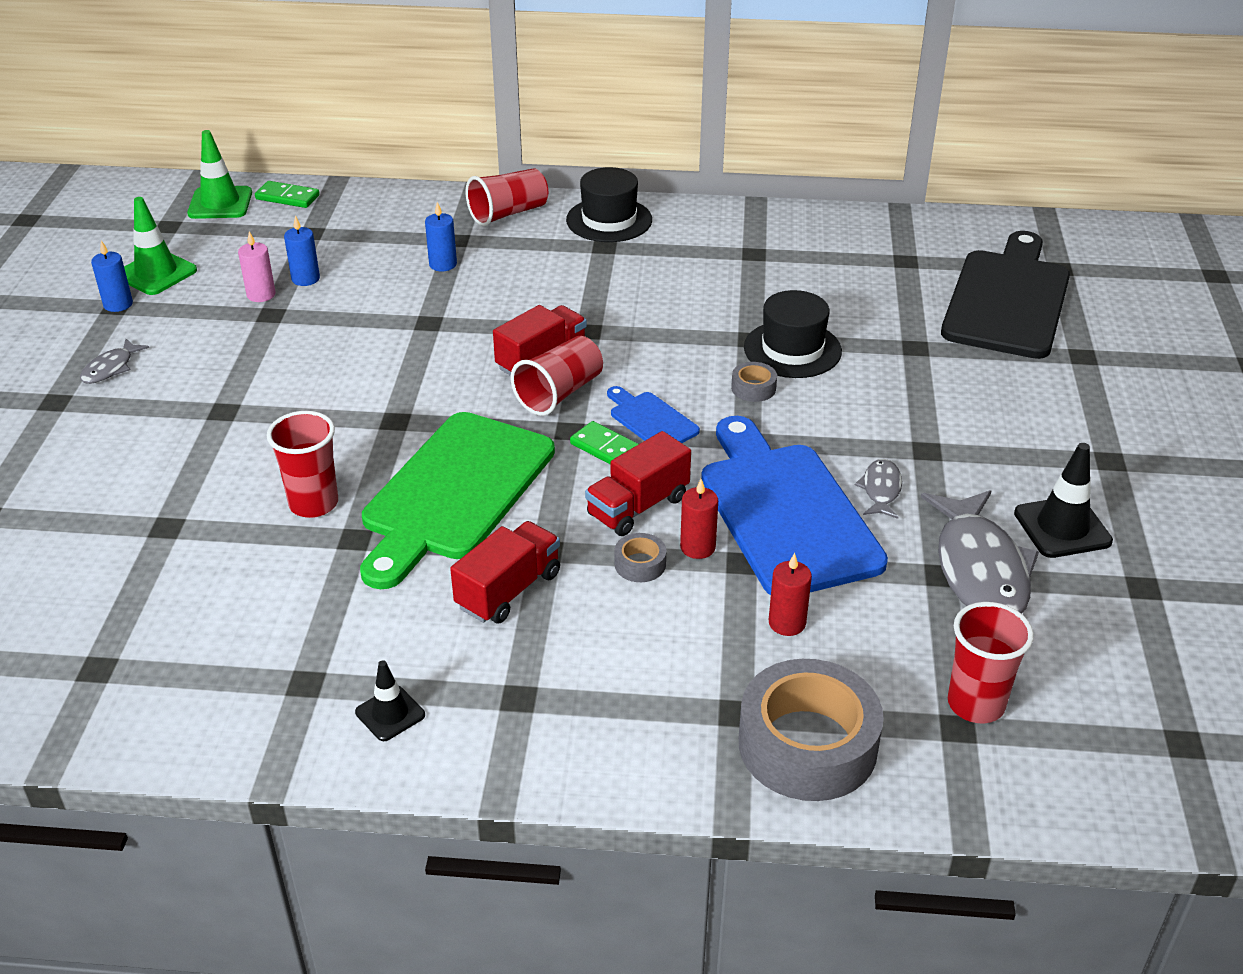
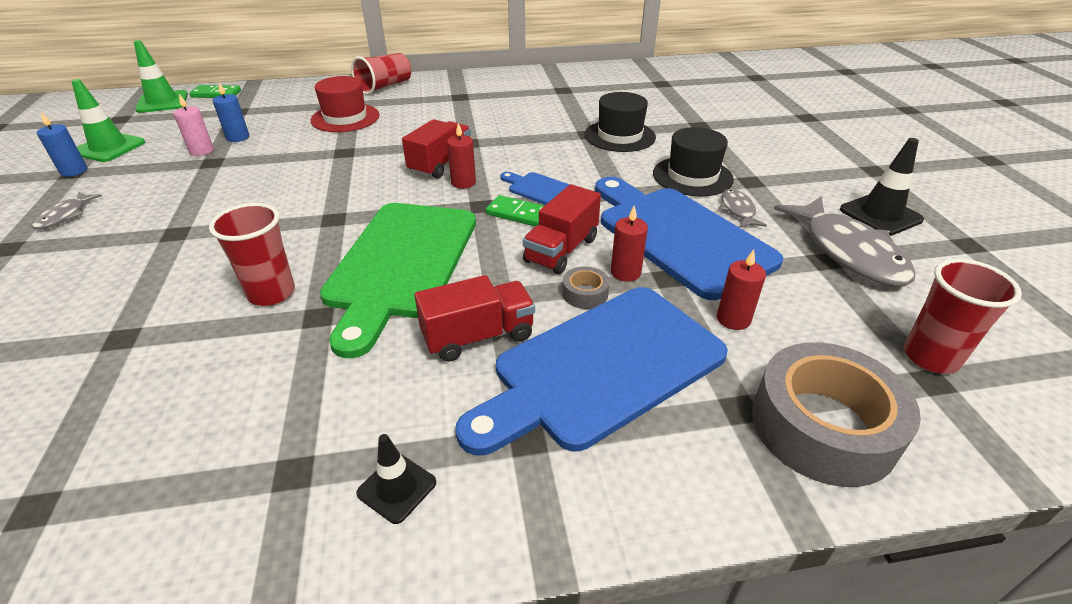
camera: 15 degrees left, 0 degrees up
blue candle [425,202,457,271] -> red hat [310,76,380,132]
red truck [450,521,560,624] -> red truck turned 45 degrees clockwise [414,275,535,362]
red cup [511,336,603,416] -> red candle [447,123,476,189]
black hat [566,167,652,242] -> black hat moved to [653,127,734,196]
grey tape [731,362,777,402] -> none
black cutting board [941,231,1070,359] -> none
none -> blue cutting board [455,287,728,455]

